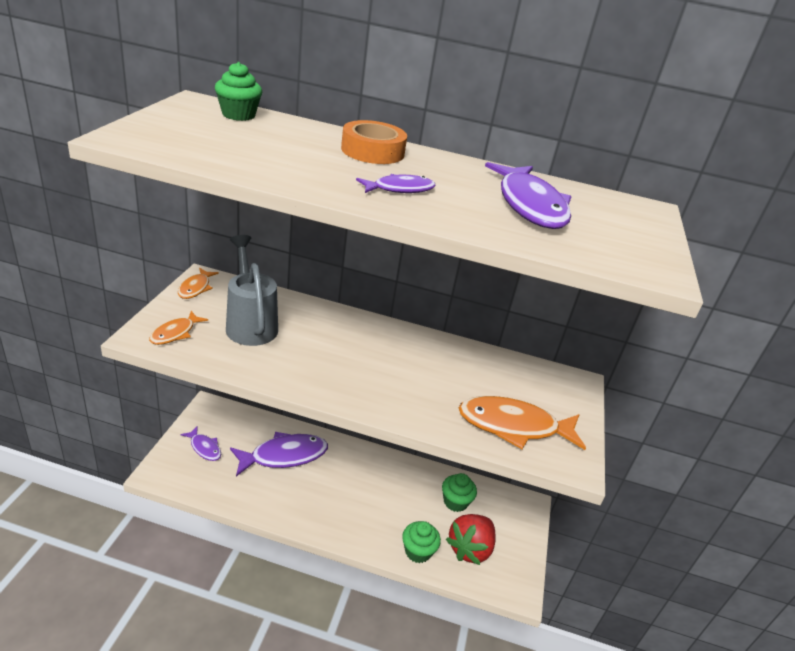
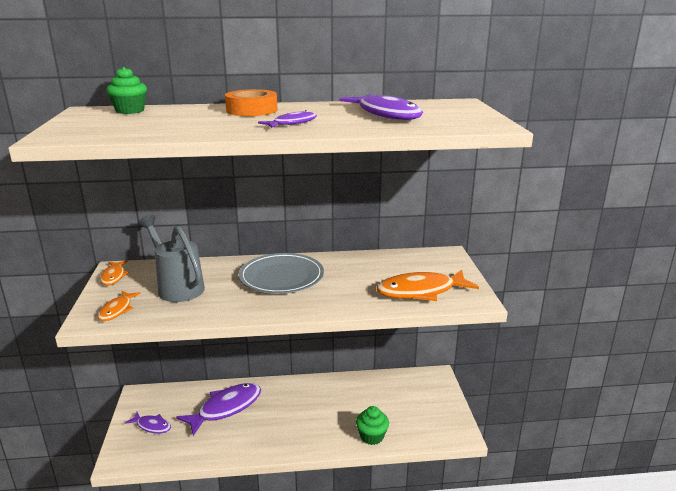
camera: 15 degrees left, 10 degrees down
green cupcake [442,473,477,512] -> none
red strawberry [446,514,496,565] -> none
none -> grey plate [239,253,324,294]

